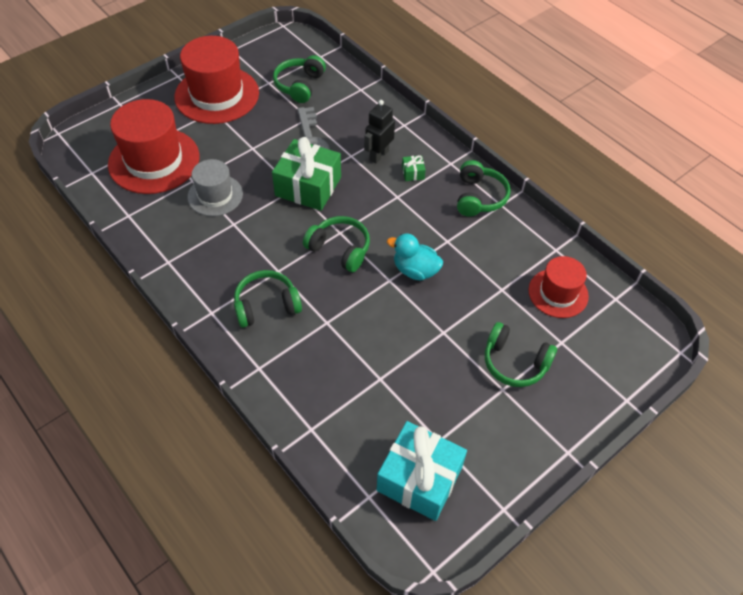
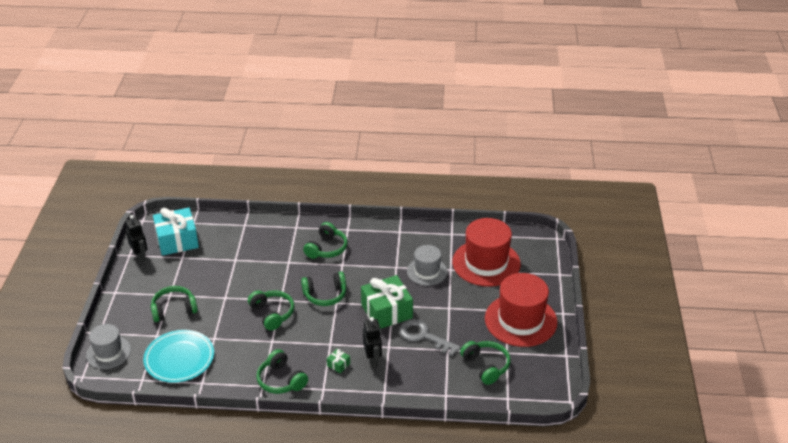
camera: 135 degrees right, 15 degrees down
turquoise duck [387,234,443,280] -> green headphones [248,290,294,331]
red hat [528,256,589,318] -> turquoise plate [143,330,214,383]
none -> grey hat [86,324,131,369]
none -> black robot [125,215,148,263]

